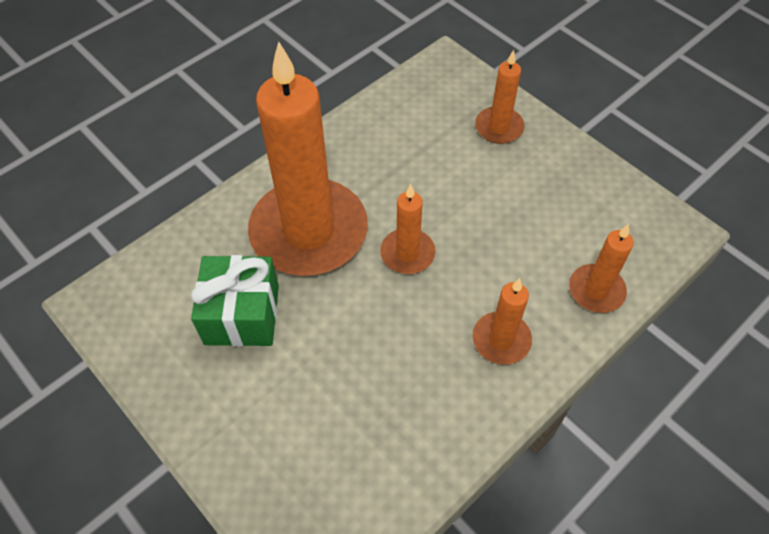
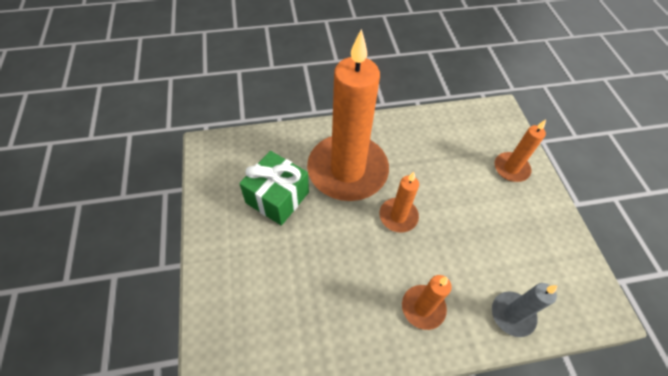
camera: 30 degrees right, 0 degrees up
orange candle [569,224,634,313] -> grey candle [492,283,558,337]

